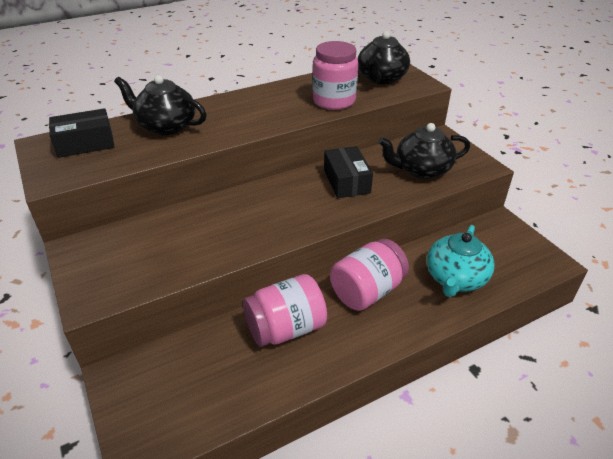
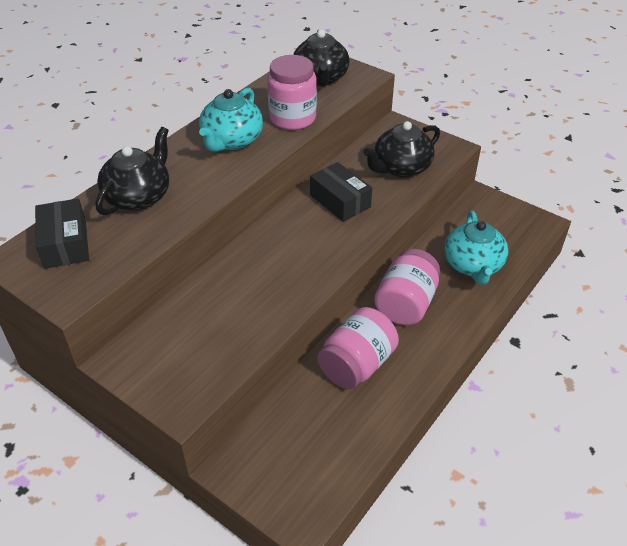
camera: 25 degrees left, 5 degrees up
black box [49,108,114,158] -> black box turned 60 degrees counterclockwise [35,198,89,269]
black teapot [114,75,207,135] -> black teapot turned 120 degrees clockwise [96,127,169,215]
none -> turquoise teapot [199,88,263,152]

